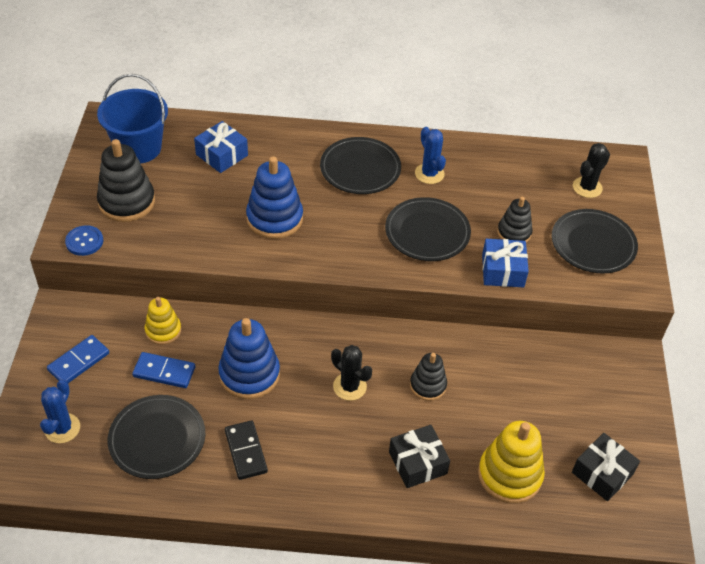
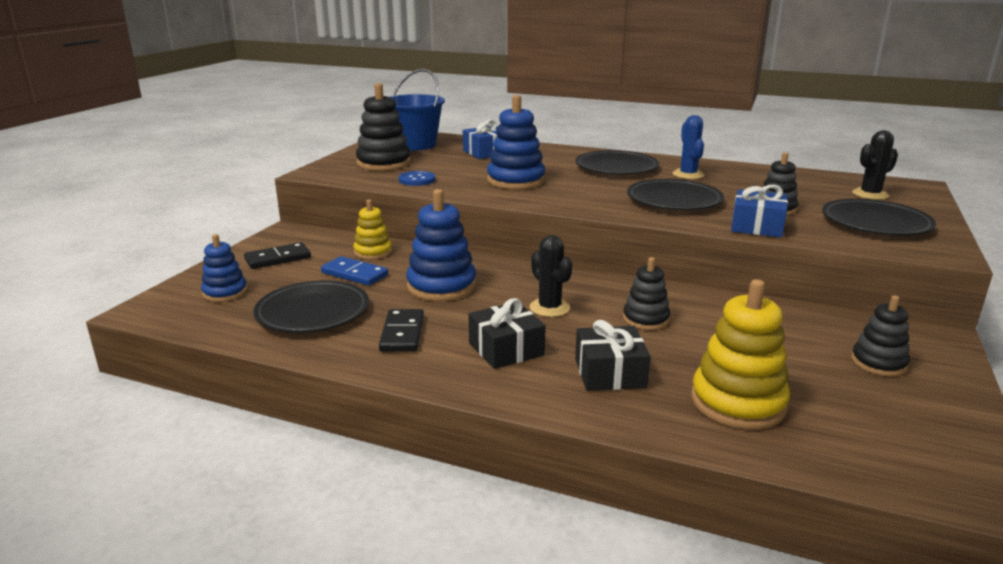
camera: 20 degrees right, 25 degrees down
blue cactus [40,379,80,443] -> blue stacking toy [201,234,247,302]
blue domino [47,335,109,383] -> black domino [244,242,311,269]
blue button [65,225,103,256] -> blue button moved to [399,171,435,186]
black gift [572,433,640,501] -> black gift moved to [468,298,546,369]
none -> black stacking toy [851,295,910,376]

